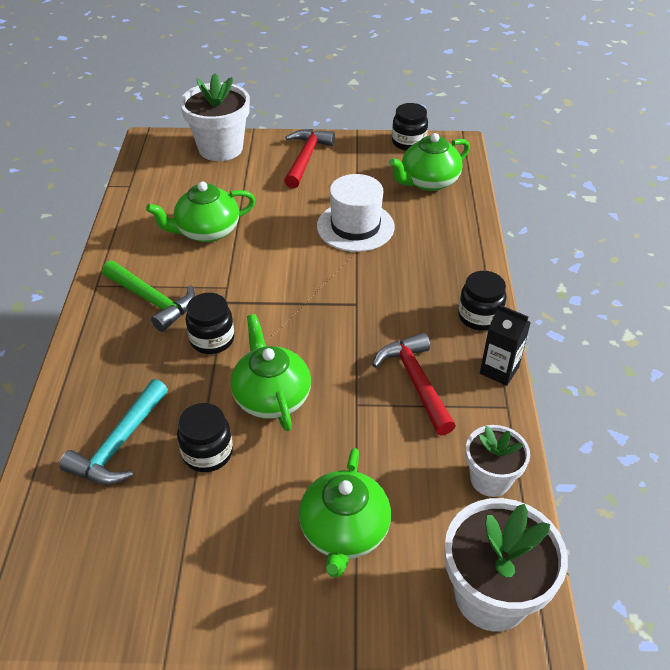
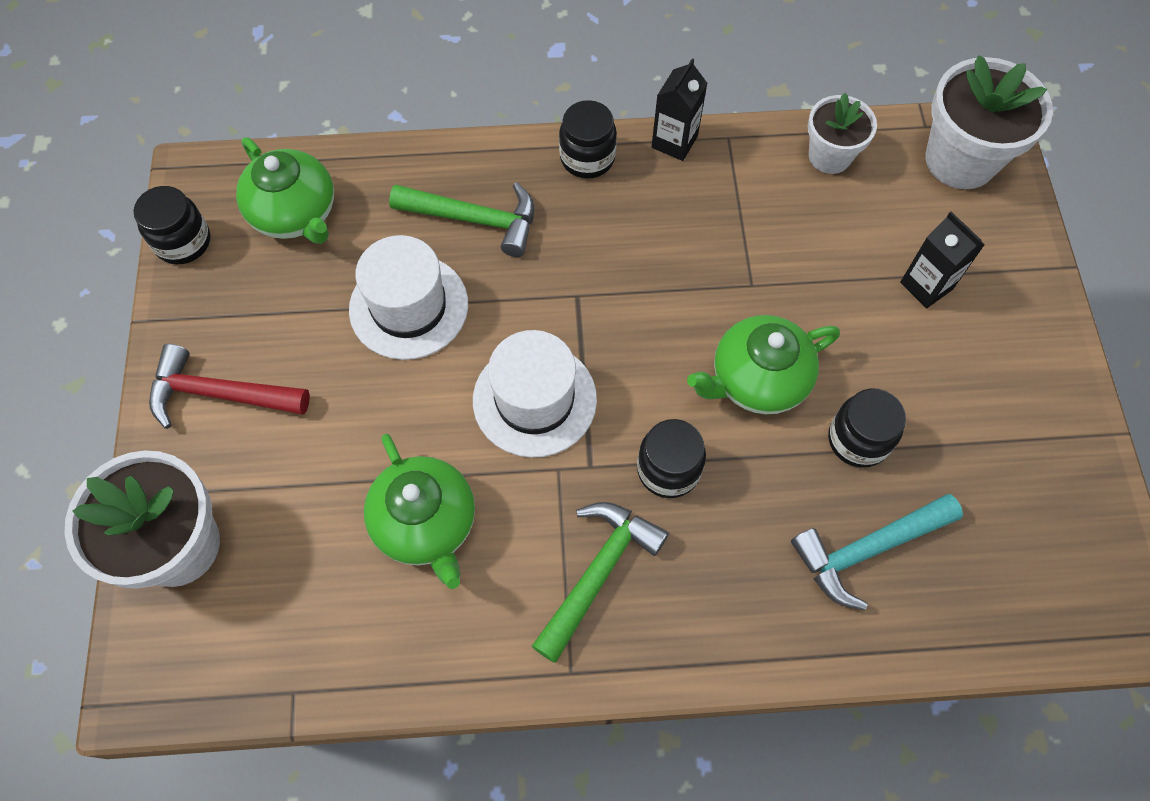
camera: 95 degrees left, 20 degrees up
turquoise hammer [59,379,168,484] -> turquoise hammer turned 135 degrees clockwise [791,494,963,610]
green teapot [299,448,391,578] -> black carton [900,212,985,308]
red hammer [372,332,456,436] -> none
none -> green hammer [389,182,534,257]
none -> white hat [473,330,597,458]

